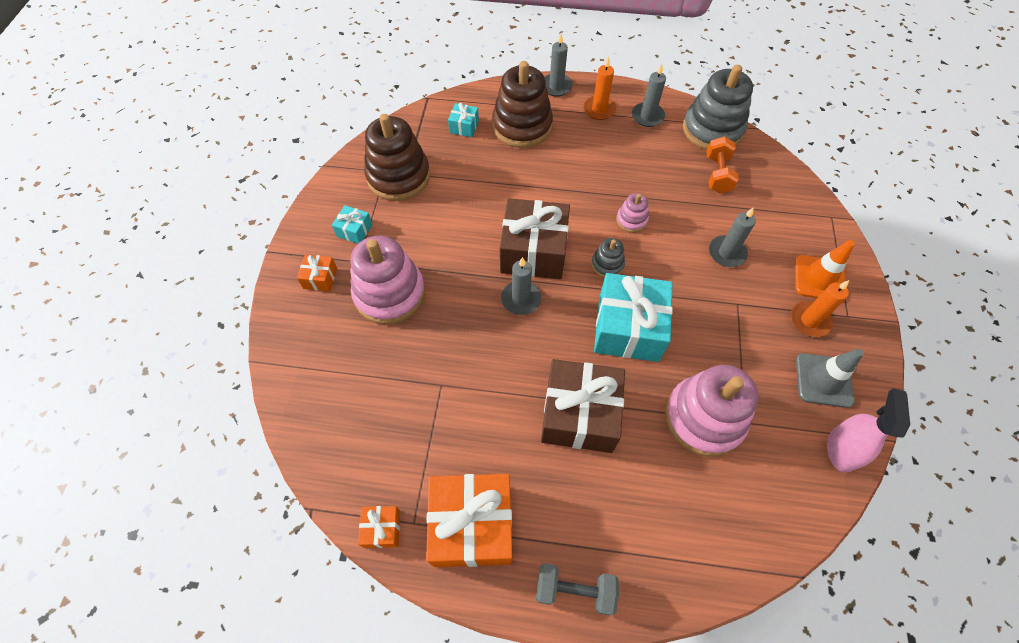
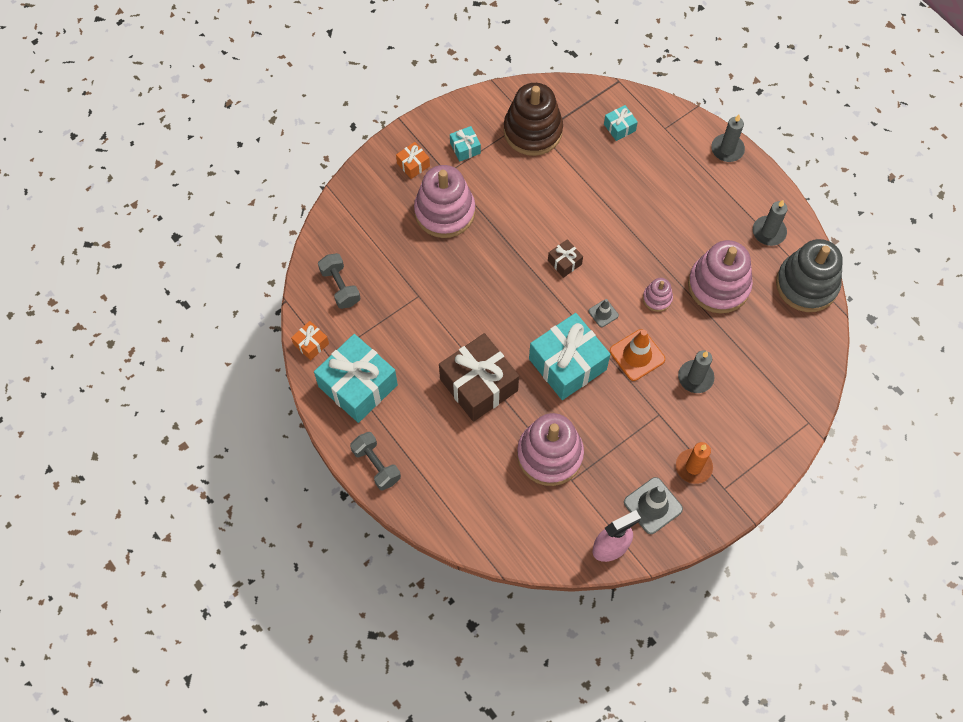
camera: 45 degrees right, 5 degrees up
orange gift [426,474,513,567] -> turquoise gift [314,334,398,423]
brown stacking toy [492,61,553,148] -> none
brown gift [500,198,570,279] -> brown gift [548,239,583,278], size x0.45
grey candle [501,257,541,315] -> none
orange candle [583,56,616,120] -> none
grey stacking toy [591,238,625,278] -> grey traffic cone [588,299,619,327]
orange dumbbell [707,136,739,194] -> none
orange traffic cone [795,240,855,298] -> orange traffic cone moved to [610,329,665,381]
none -> grey dumbbell [318,253,361,309]
none -> pink stacking toy [688,240,753,313]

